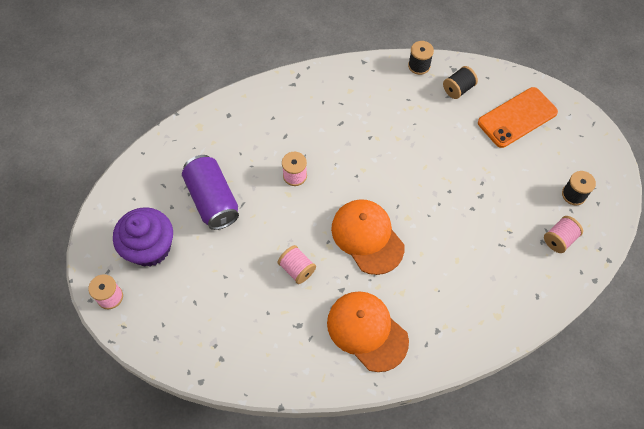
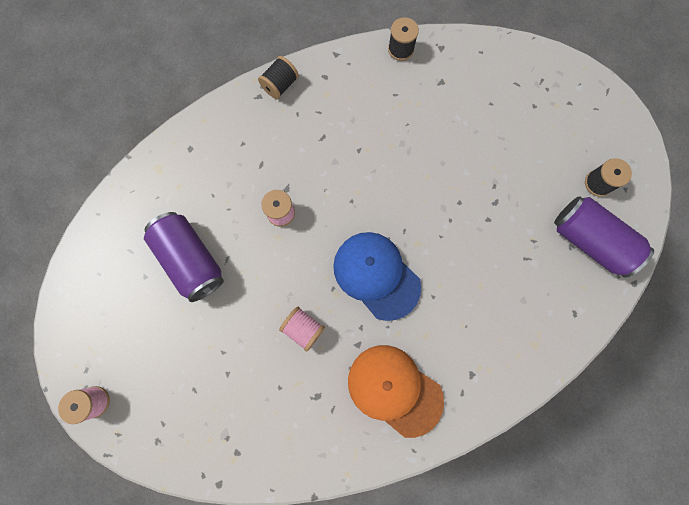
camera: 10 degrees left, 15 degrees up
purple cupcake [113,207,173,267] -> none
orange cap [331,199,405,275] -> blue cap [333,232,421,321]
black spool [443,66,478,99] -> black spool moved to [258,56,299,99]
orange phone [478,87,558,148] -> none
pink spool [544,216,583,253] -> purple can [554,196,654,278]

